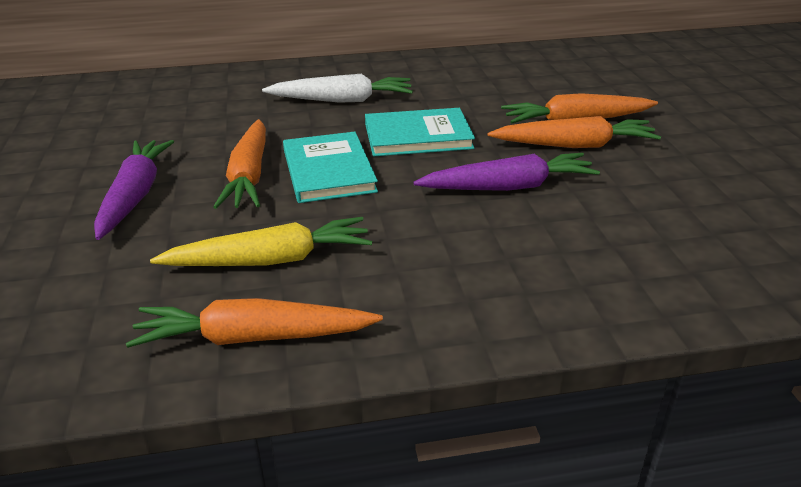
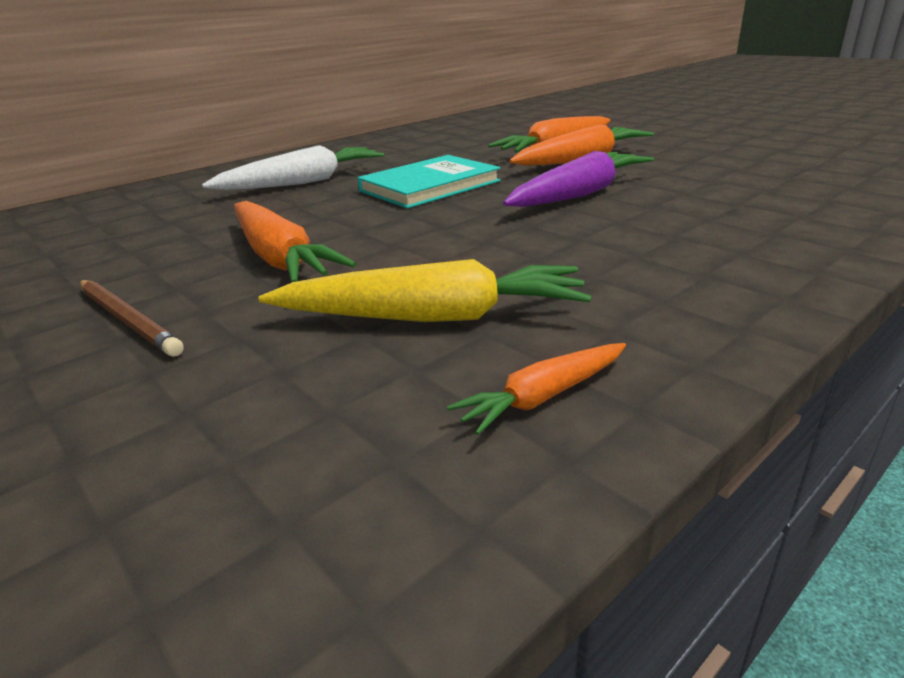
camera: 30 degrees left, 5 degrees down
purple carrot [94,140,174,240] -> brown pencil [80,280,184,357]
orange carrot [126,298,383,348] -> orange carrot [447,343,626,435], size x0.53
yellow carrot [150,217,372,266] -> yellow carrot turned 45 degrees clockwise [259,259,592,322]
turquoise book [283,132,378,203] -> none

